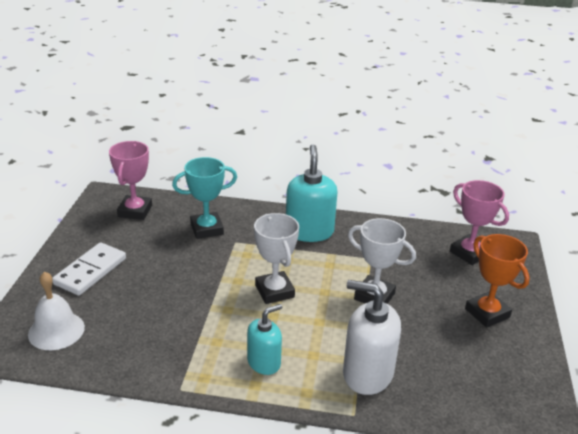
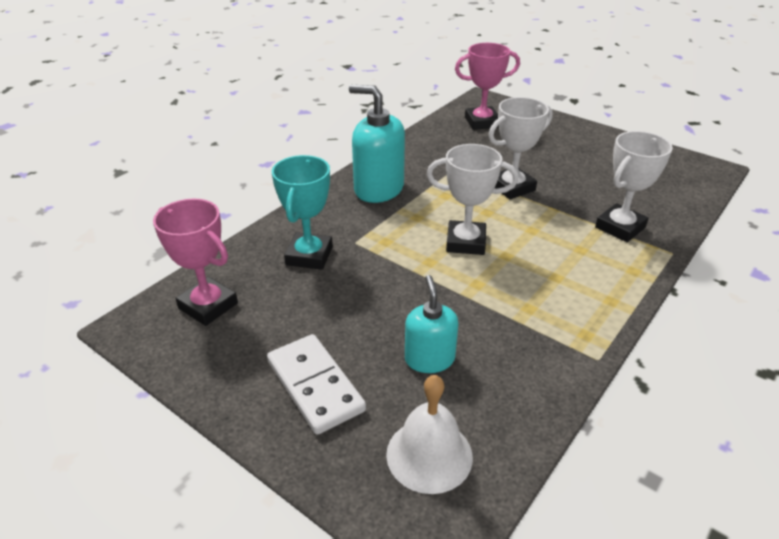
camera: 60 degrees left, 5 degrees up
turquoise soap dispenser [247,304,282,375] -> turquoise soap dispenser moved to [405,275,458,373]
white soap dispenser [343,280,401,395] -> white trophy [595,131,673,242]
orange trophy [465,234,530,328] -> none

